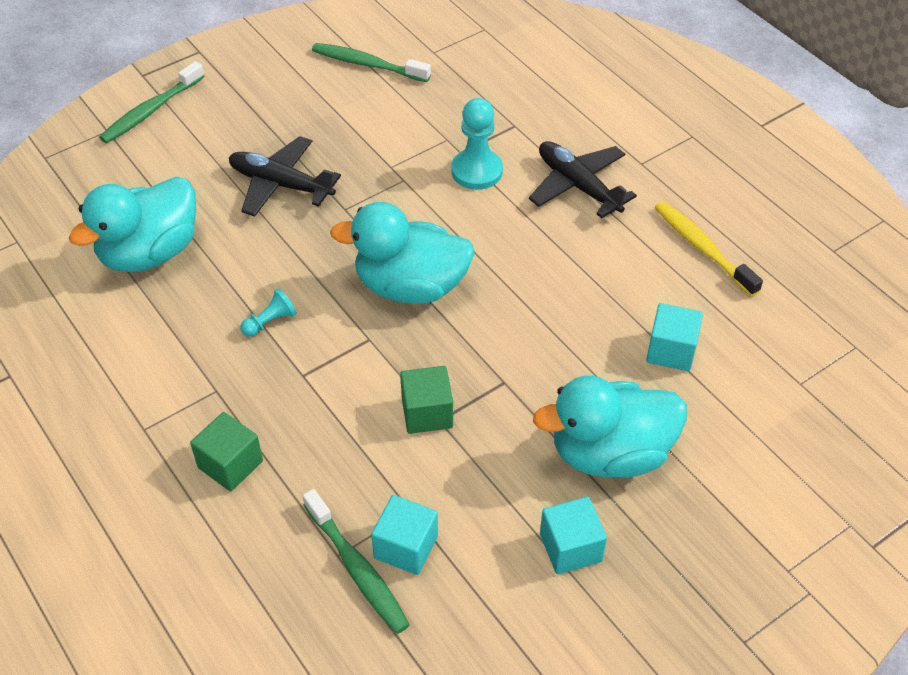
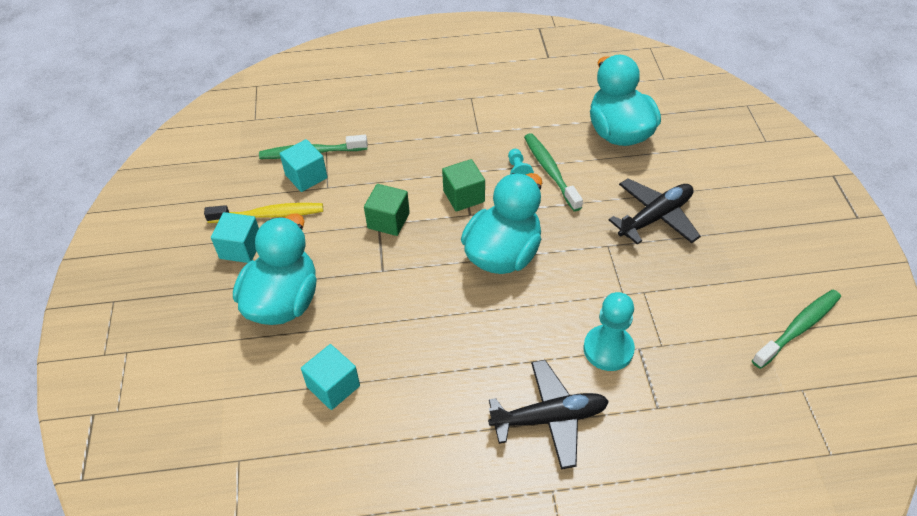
camera: 120 degrees right, 0 degrees up
green toothbrush [99,61,205,143] -> green toothbrush moved to [524,133,583,211]
green cube [190,412,263,491] -> green cube moved to [442,159,485,211]
yellow toothbrush [655,201,763,297] -> yellow toothbrush moved to [204,203,323,223]

